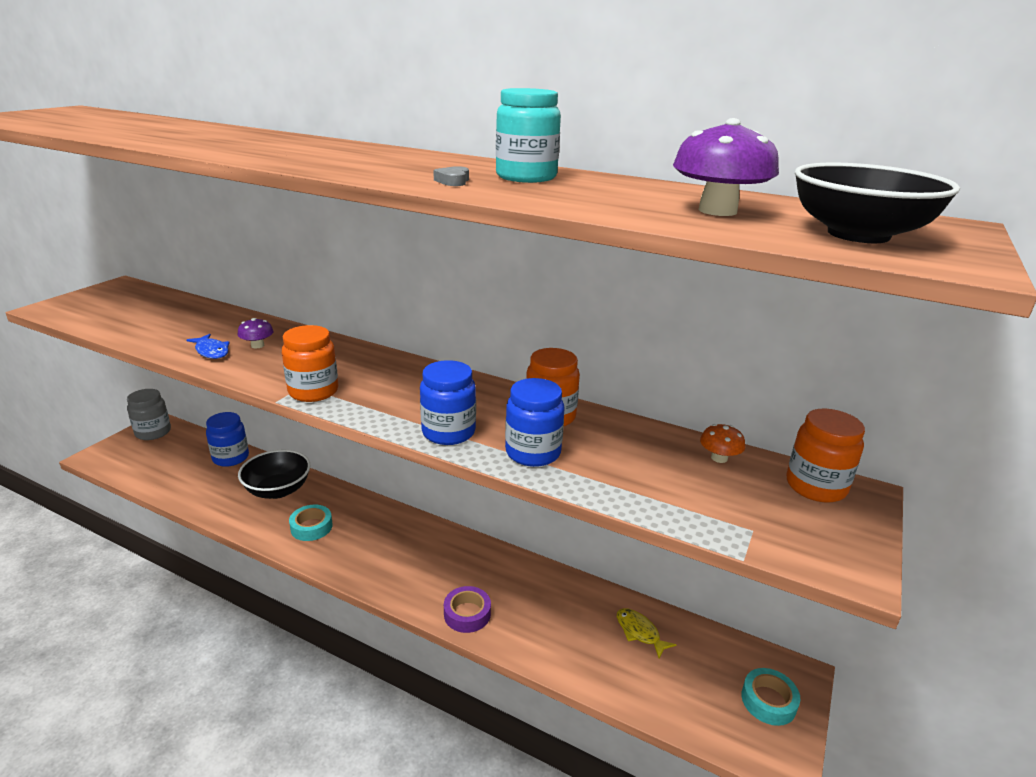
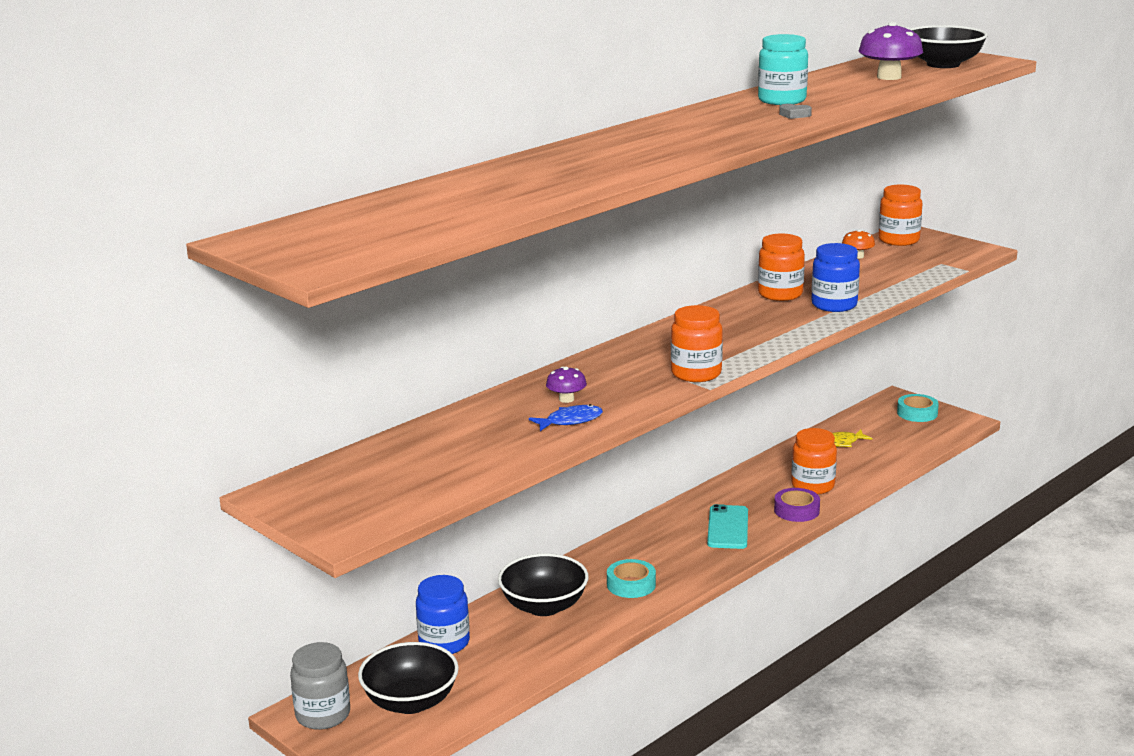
camera: 70 degrees left, 5 degrees down
blue jar [420,360,476,445] -> none
none -> black bowl [358,642,459,714]
none -> turquoise phone [707,504,748,549]
none -> orange jar [791,428,837,494]

